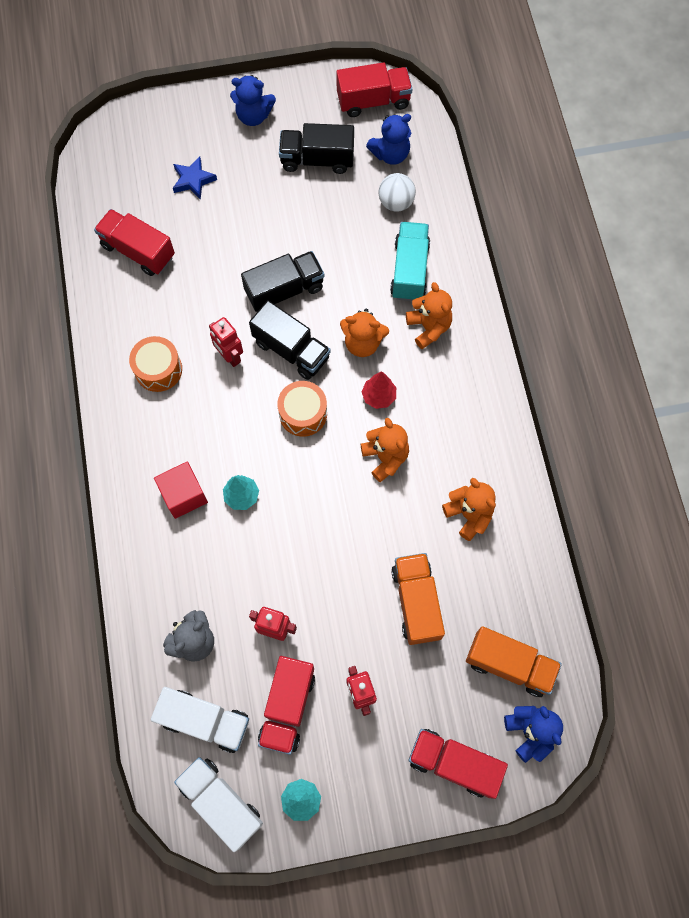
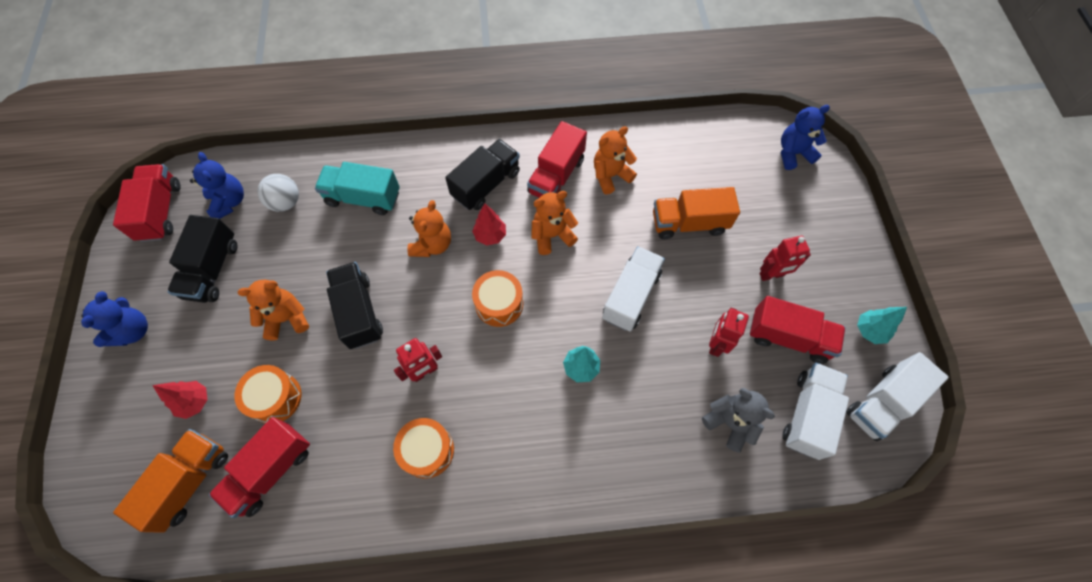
camera: 85 degrees left, 5 degrees down
red cube [154,462,208,519] -> none
blue star [173,156,217,200] -> red tree [152,381,207,419]
black truck [249,300,331,380] -> black truck moved to [445,139,520,210]
orange teddy bear [406,282,452,349] -> orange teddy bear moved to [238,279,309,340]
red truck [409,729,508,799] -> red truck moved to [527,121,587,198]
orange truck [466,626,562,697] -> orange truck moved to [113,429,228,533]
none -> orange drum [234,365,302,423]
none -> white truck [602,246,665,332]

